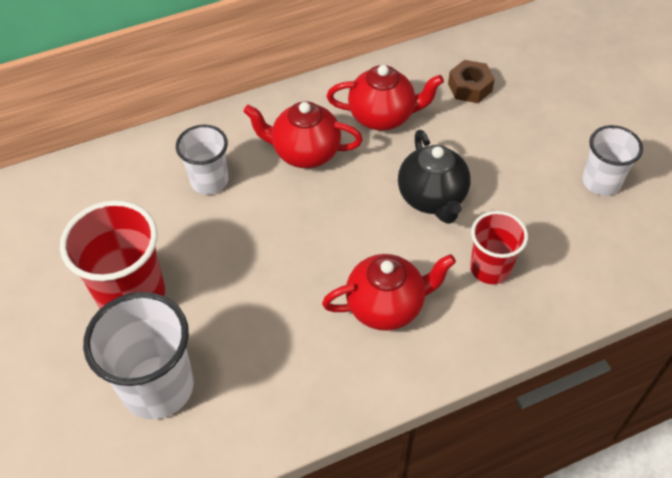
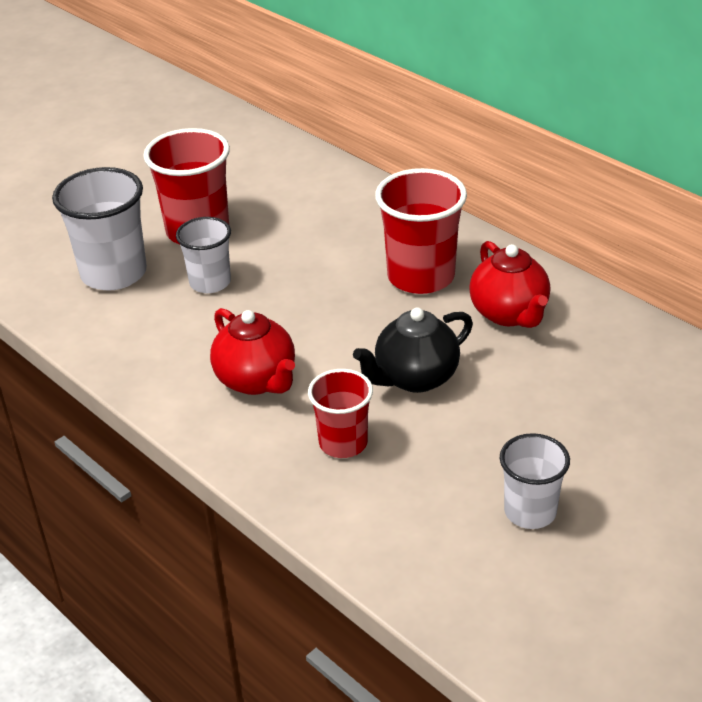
camera: 70 degrees right, 15 degrees down
white cup [176,125,228,194] -> white cup moved to [176,217,231,293]
red teapot [243,101,363,168] -> red cup [375,168,467,294]
brown nut [448,60,495,103] -> none

